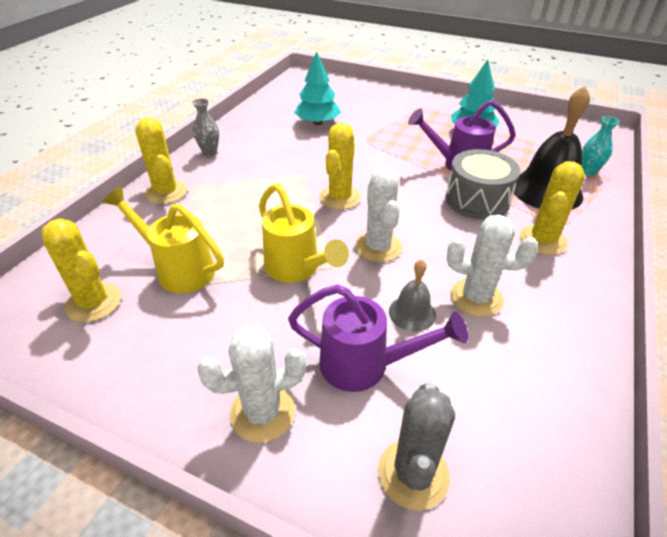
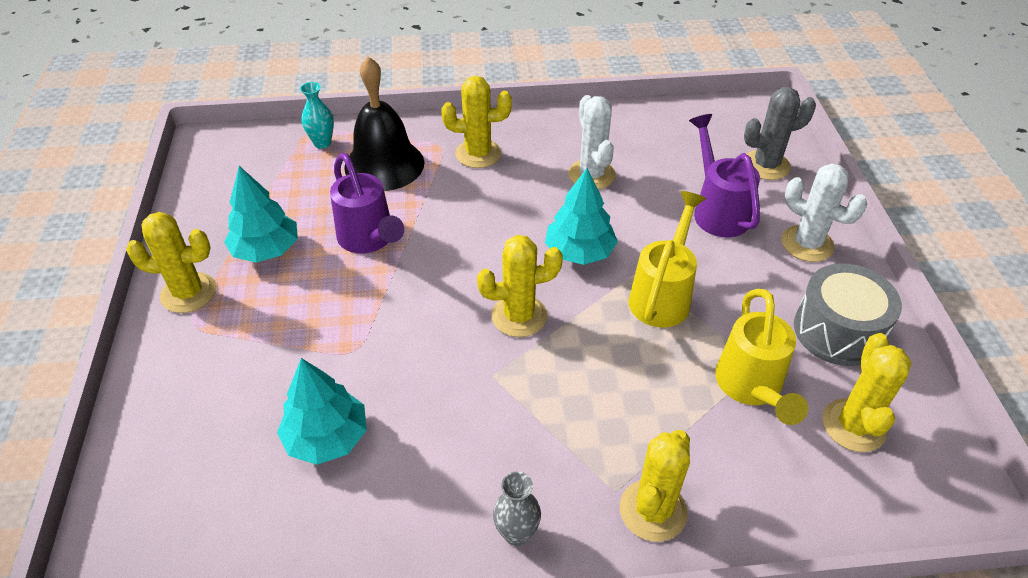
camera: 120 degrees left, 5 degrees up
white cactus [355,167,402,262] -> turquoise tree [545,168,618,265]
grey bell [389,259,436,332] -> none
grey drum [445,149,521,219] -> grey drum moved to [794,263,902,366]
none -> yellow cactus [126,212,216,313]

